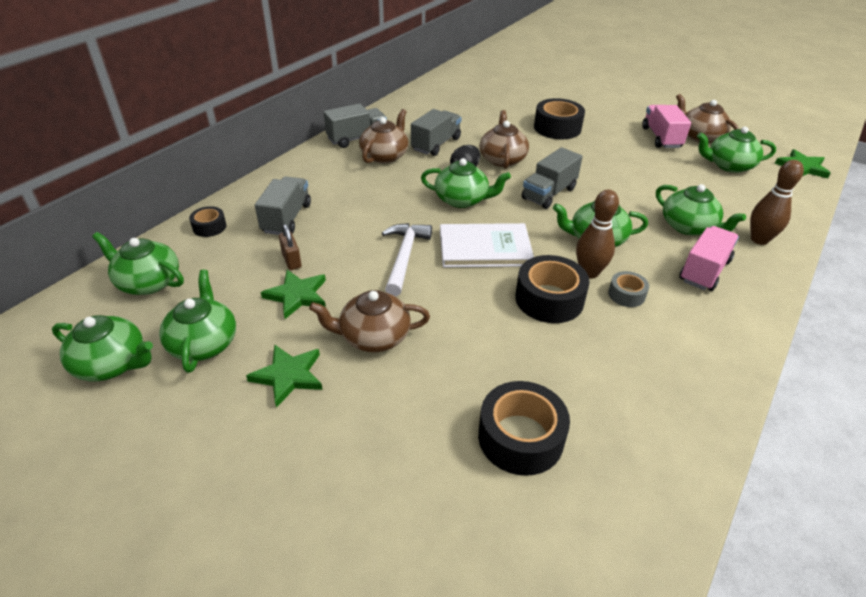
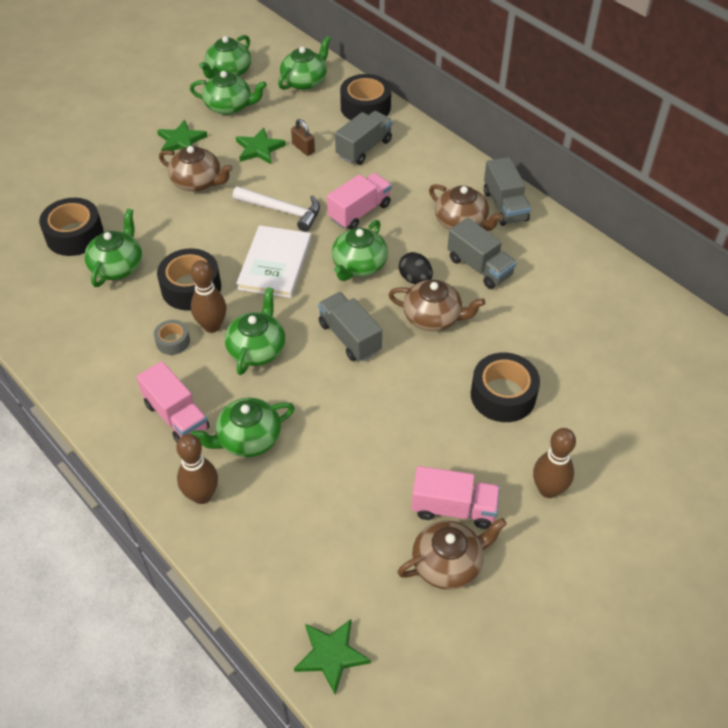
camera: 105 degrees right, 10 degrees up
black tape [189,206,226,237] -> black tape [340,74,391,120], size x1.86
grey truck [255,177,311,235] -> grey truck turned 75 degrees counterclockwise [335,111,392,165]
brown padlock [279,224,301,270] -> brown padlock turned 60 degrees clockwise [291,119,315,156]
brown teapot [309,290,430,352] -> brown teapot turned 105 degrees clockwise [159,146,233,191]
green teapot [697,127,776,173] -> green teapot moved to [84,209,142,287]
none -> pink truck [327,173,392,230]
none -> brown bowling pin [533,428,576,498]

